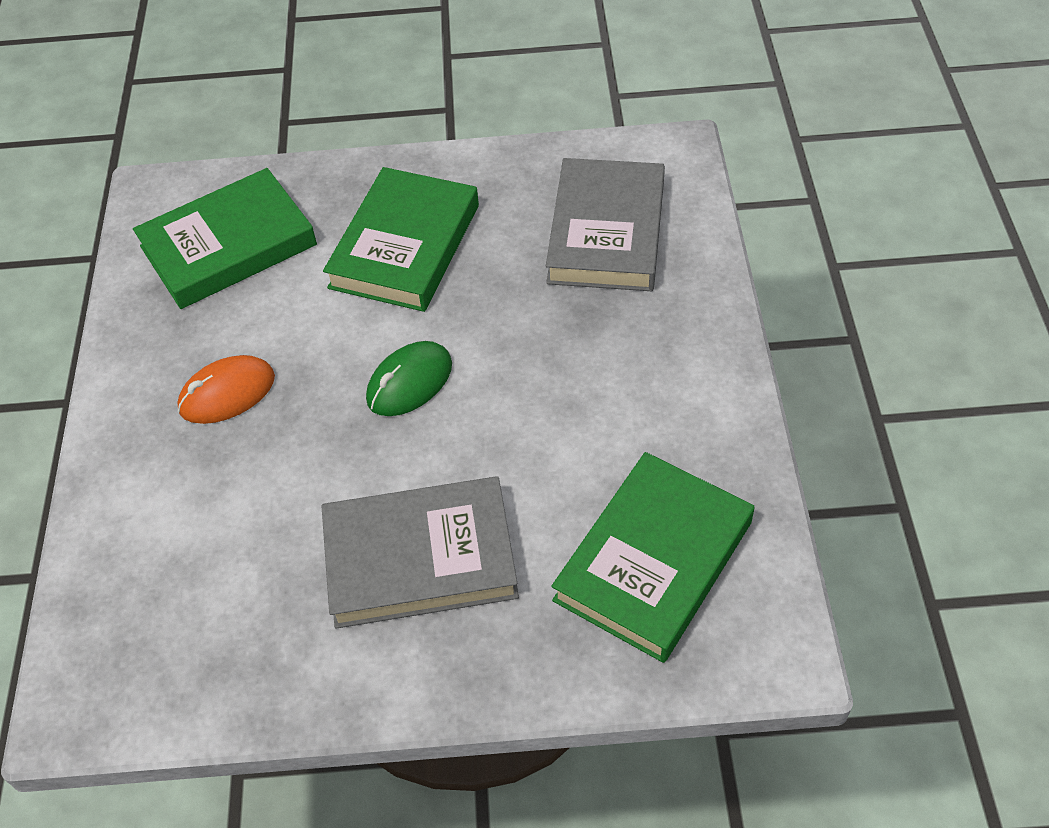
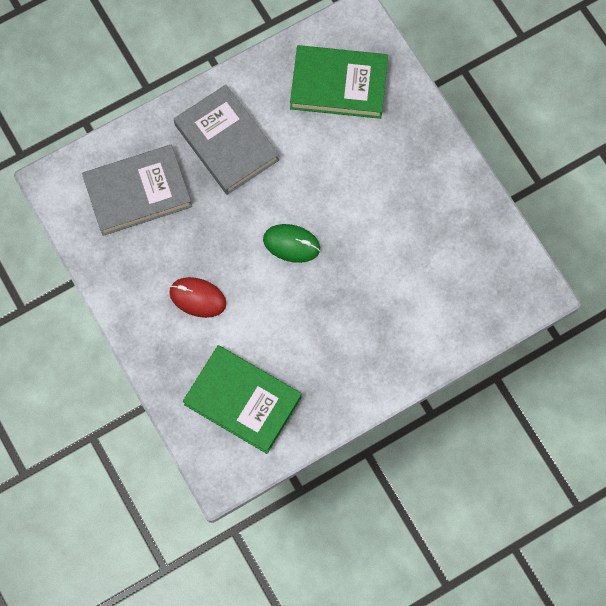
camera: 120 degrees left, 20 degrees up
orange mouse [177,355,275,424] -> none
grey book [321,476,519,629] -> grey book moved to [174,85,279,195]
green book [323,167,479,312] -> red mouse [169,277,226,318]

